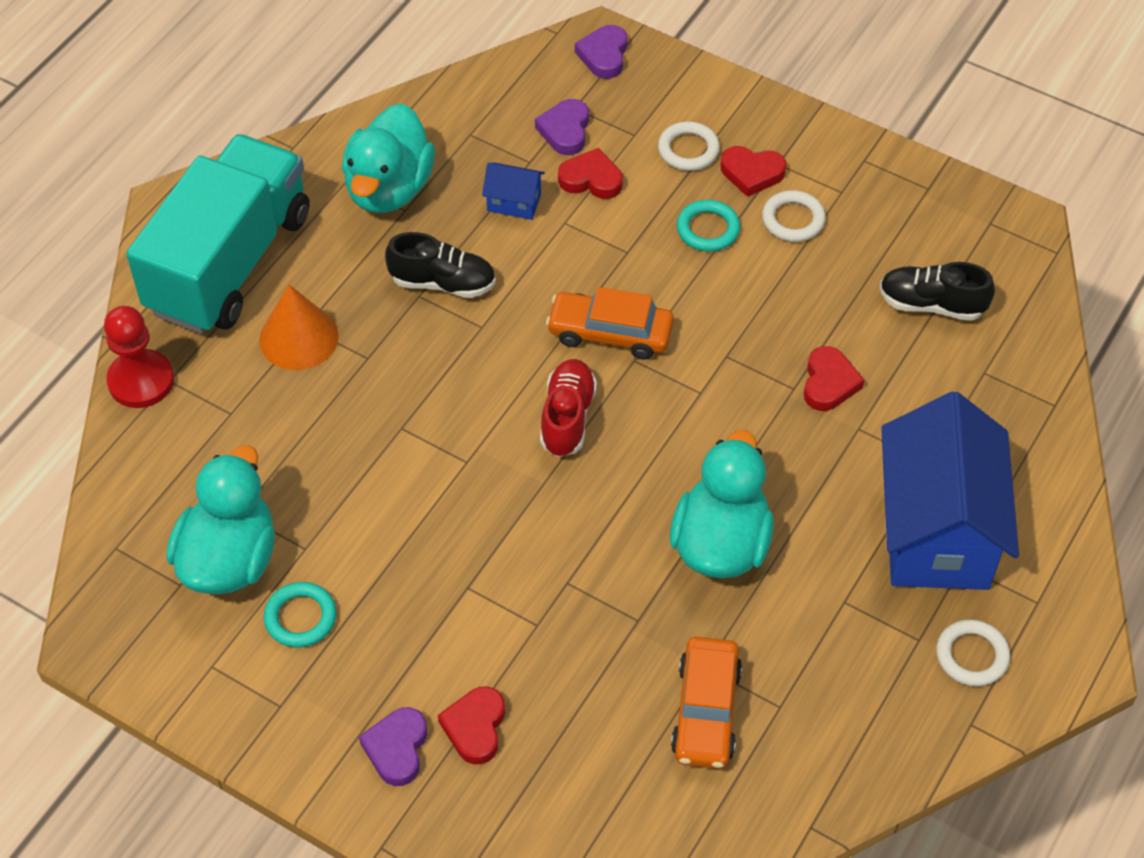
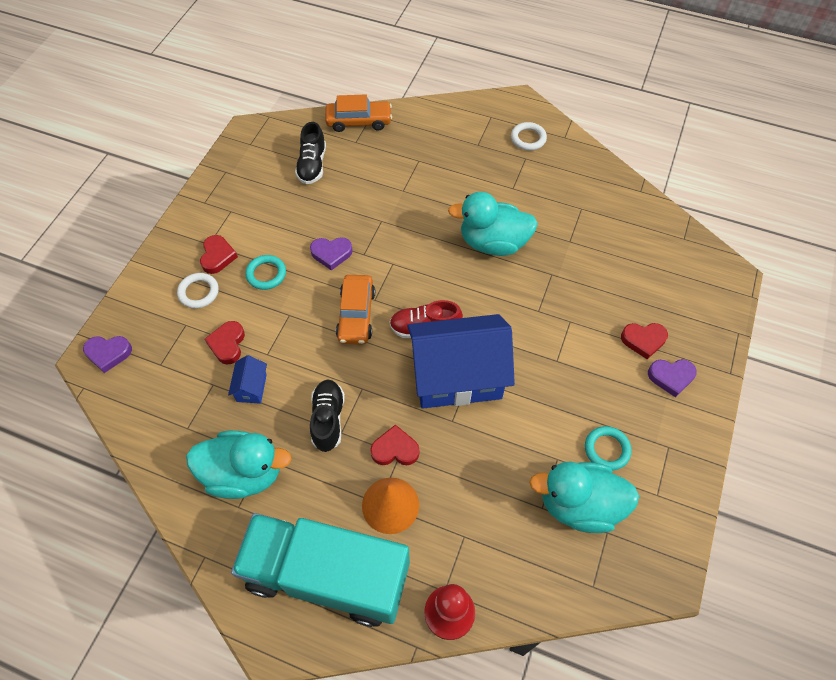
camera: 100 degrees left, 5 degrees up
purple heart [535,99,589,155] -> purple heart moved to [310,237,353,270]
orange car [671,637,742,769] -> orange car moved to [325,94,392,132]
white ring [762,190,826,242] -> none
red heart [804,346,864,411] -> red heart moved to [370,425,419,465]
blue house [881,392,1019,590] -> blue house moved to [407,314,515,409]

